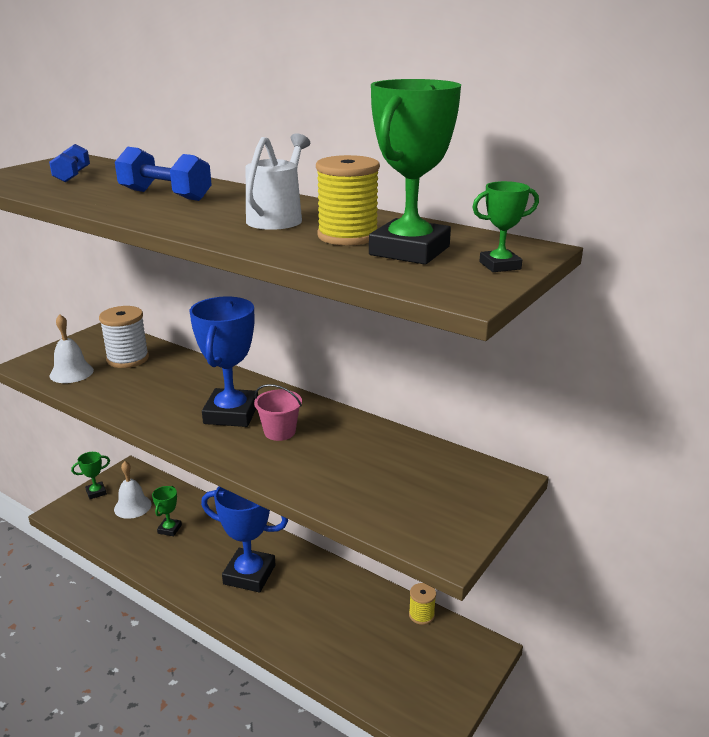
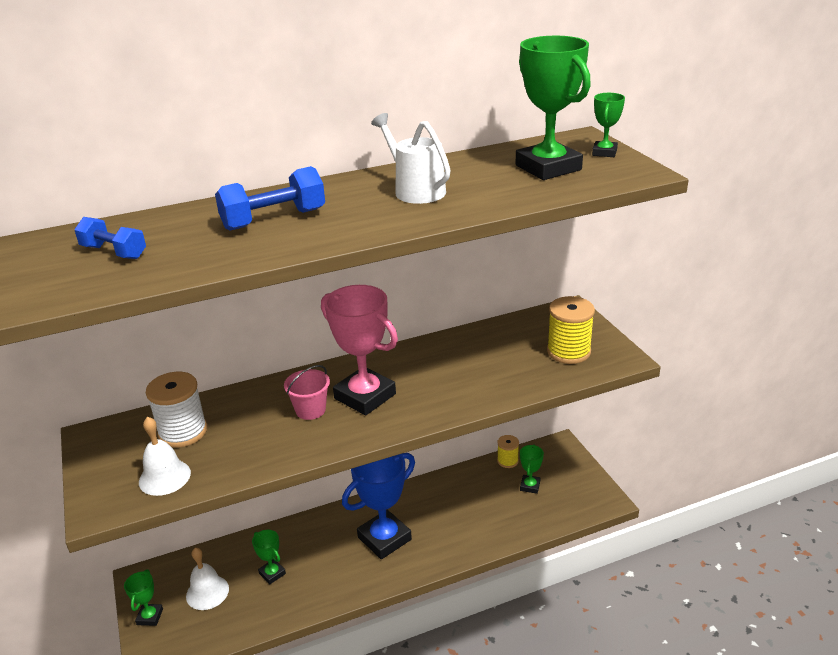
camera: 55 degrees left, 5 degrees up
blue trophy [190,297,258,427] -> pink trophy [321,285,398,415]
pink bucket [254,384,302,441] -> pink bucket moved to [284,365,330,420]
yellow spool [316,155,380,246] -> yellow spool moved to [547,296,595,364]
none -> green trophy [520,444,544,494]

